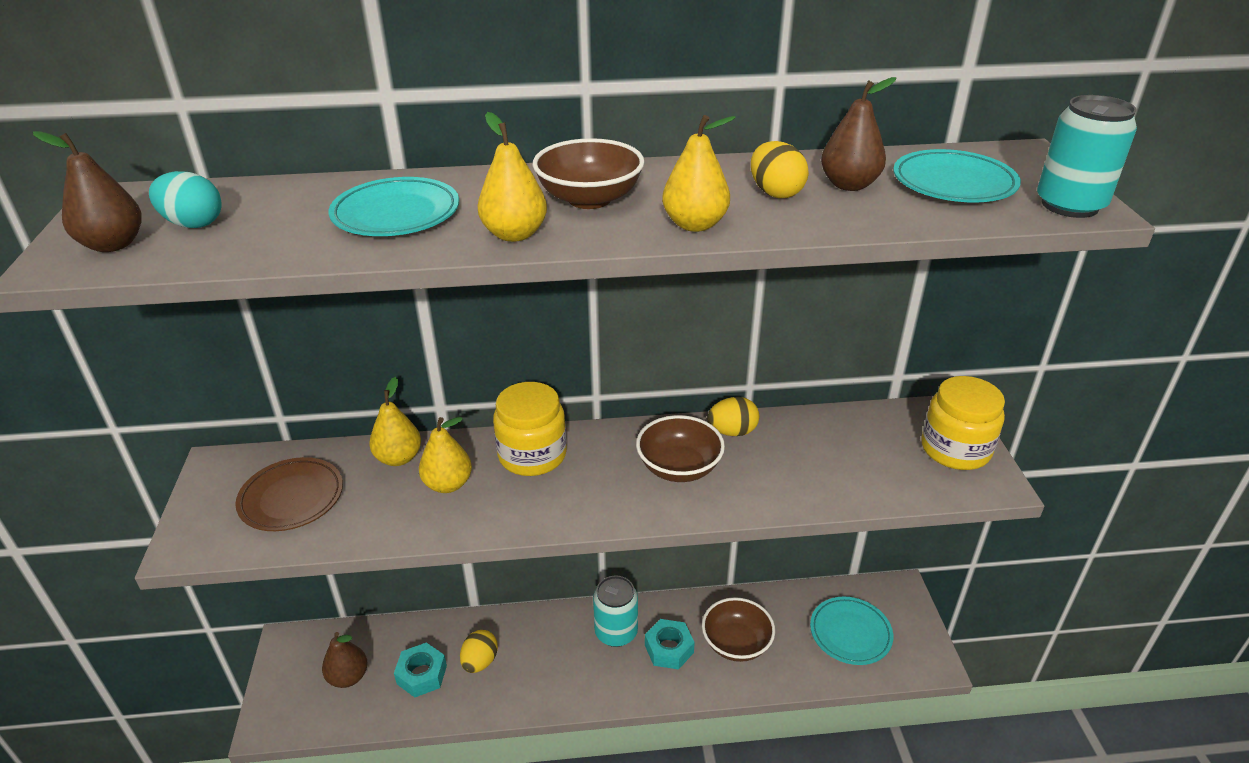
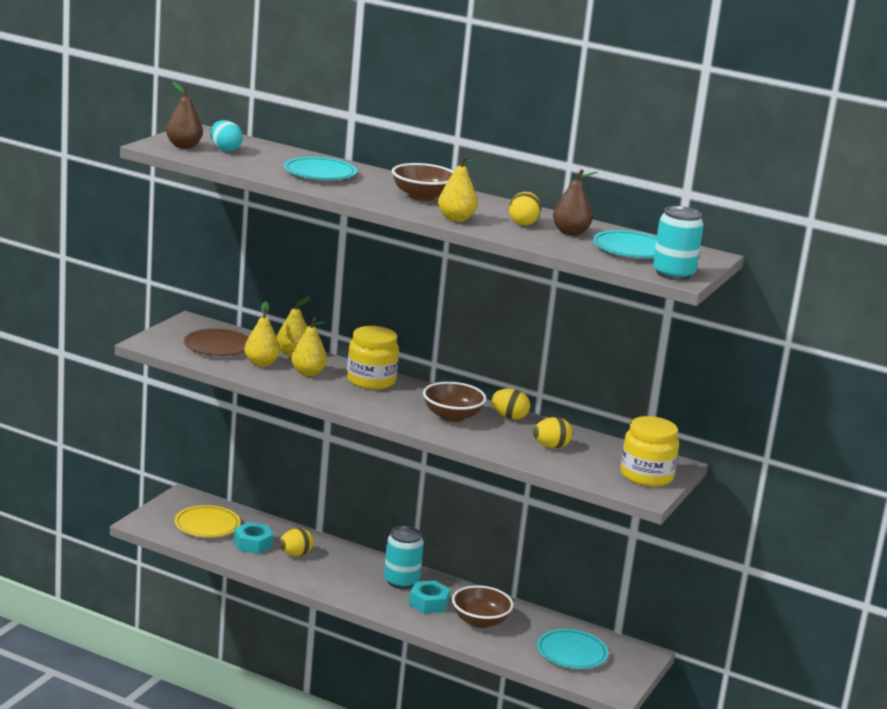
camera: 30 degrees right, 15 degrees down
brown pear [322,632,368,688] -> yellow plate [175,505,240,538]
yellow pear [477,112,547,242] -> yellow pear moved to [244,301,280,367]
none -> yellow egg [533,417,573,448]

